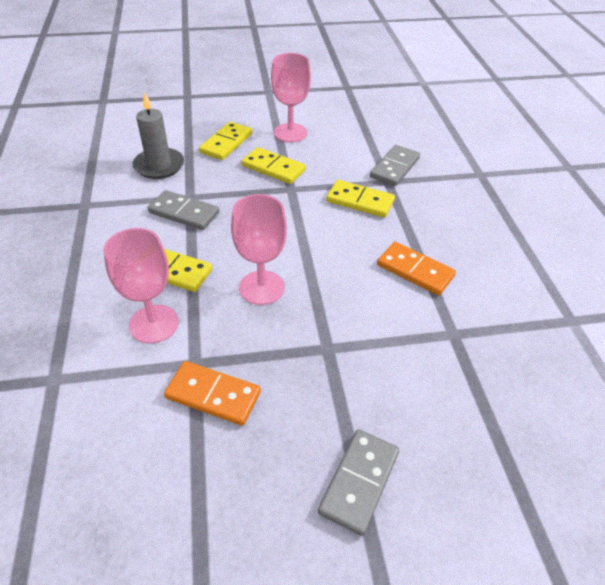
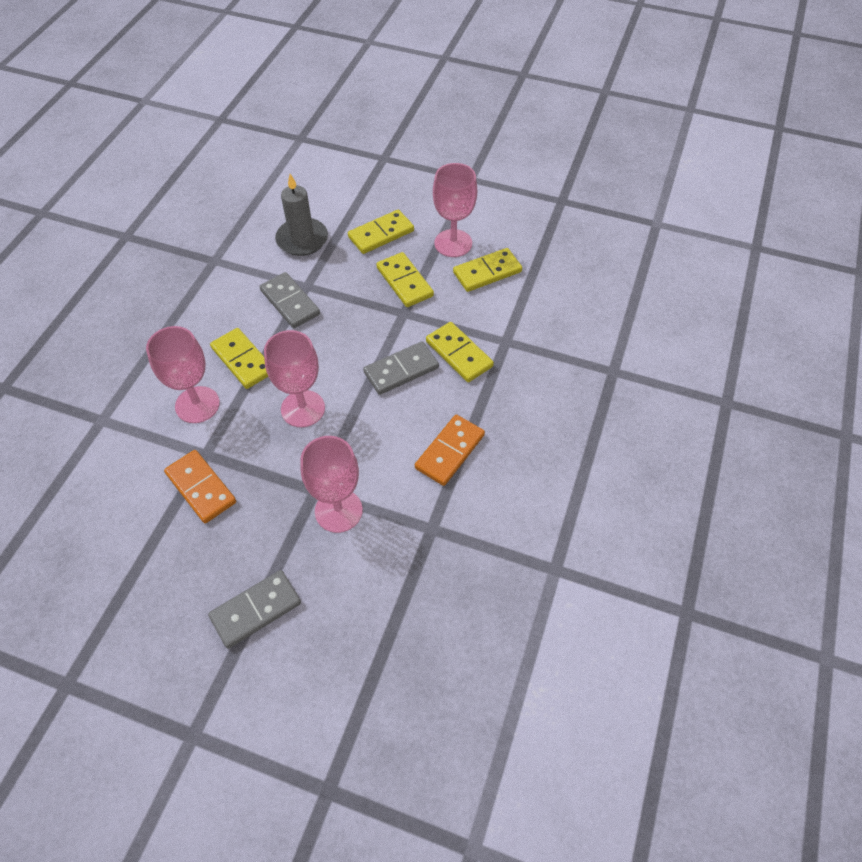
camera: 30 degrees right, 10 degrees up
grey domino [370,145,420,186] -> grey domino moved to [363,342,439,395]
orange domino [377,242,456,295] -> orange domino turned 60 degrees clockwise [415,415,485,486]
none -> pink goblet [300,436,363,533]
none -> yellow domino [453,248,522,292]

